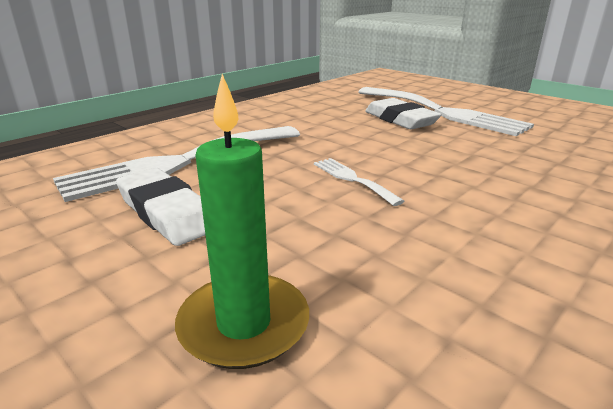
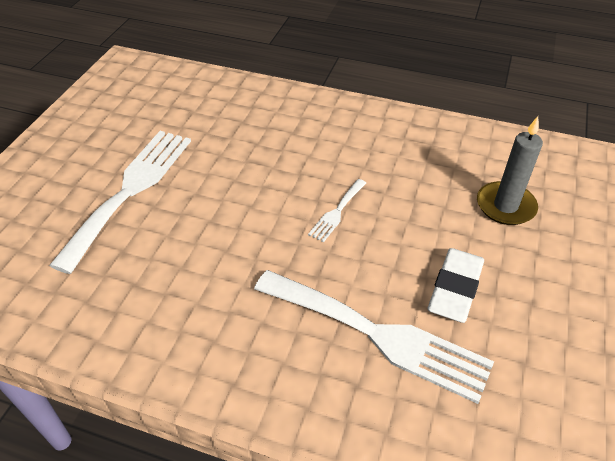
camera: 115 degrees left, 20 degrees up
green candle [175,74,309,369] -> grey candle [477,116,543,225]
white eraser [365,98,442,129] -> none

